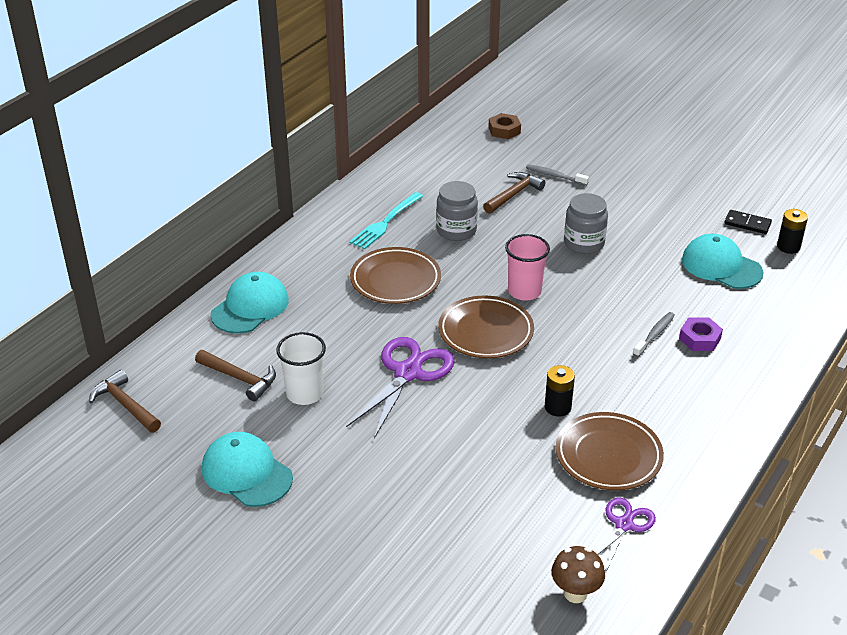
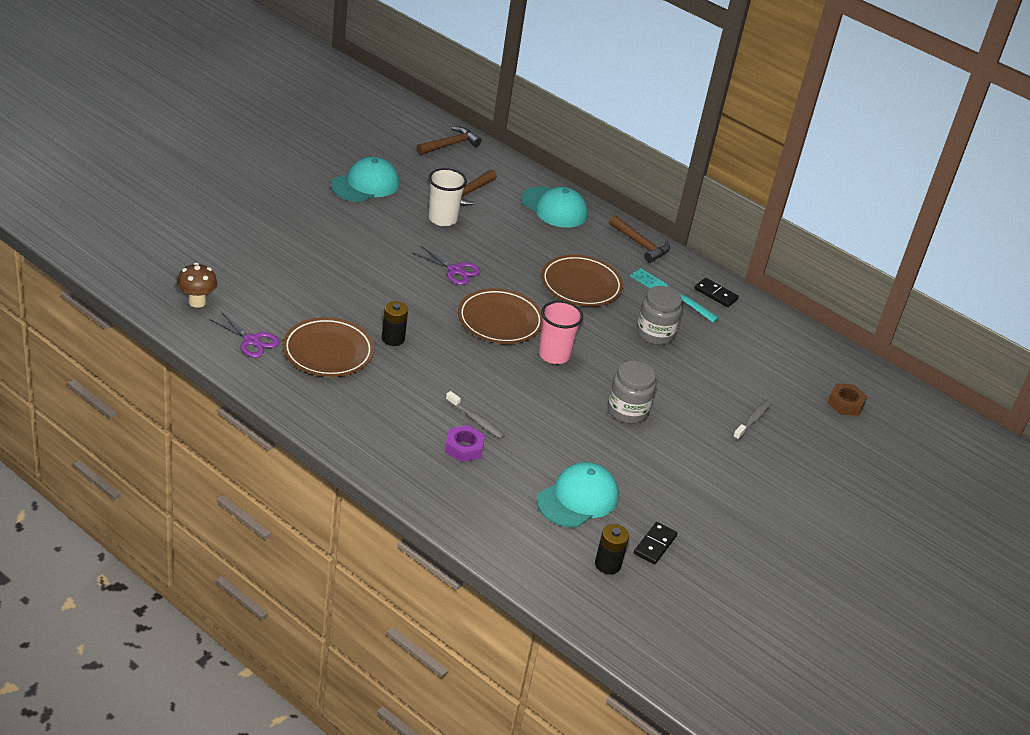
camera: 90 degrees right, 0 degrees up
purple scissors [346,337,455,439] -> purple scissors [413,246,481,285], size x0.59
brown hammer [483,172,546,214] -> brown hammer moved to [609,216,670,263]
none -> black domino [694,278,739,307]

